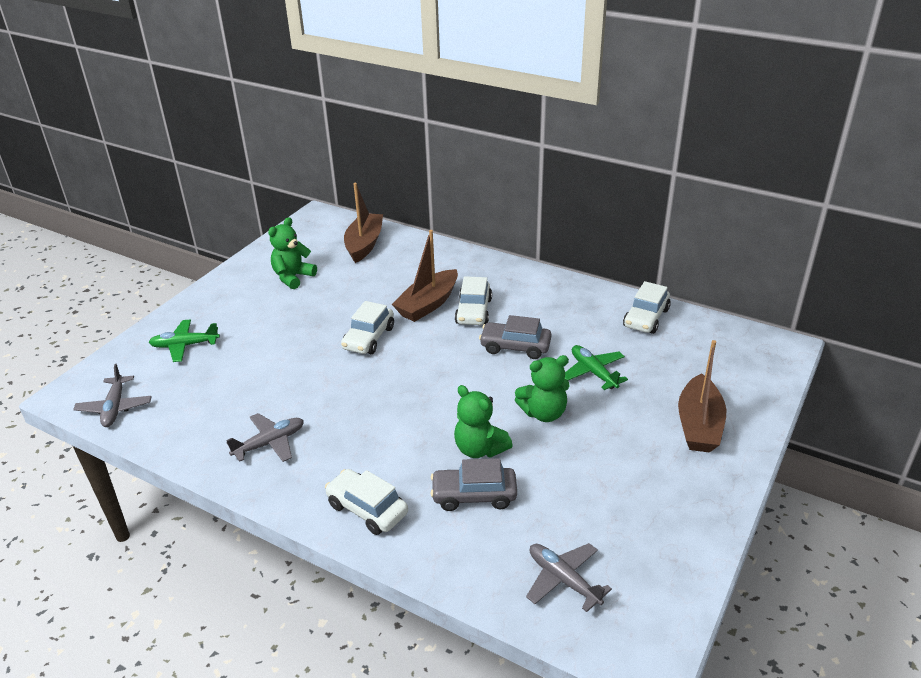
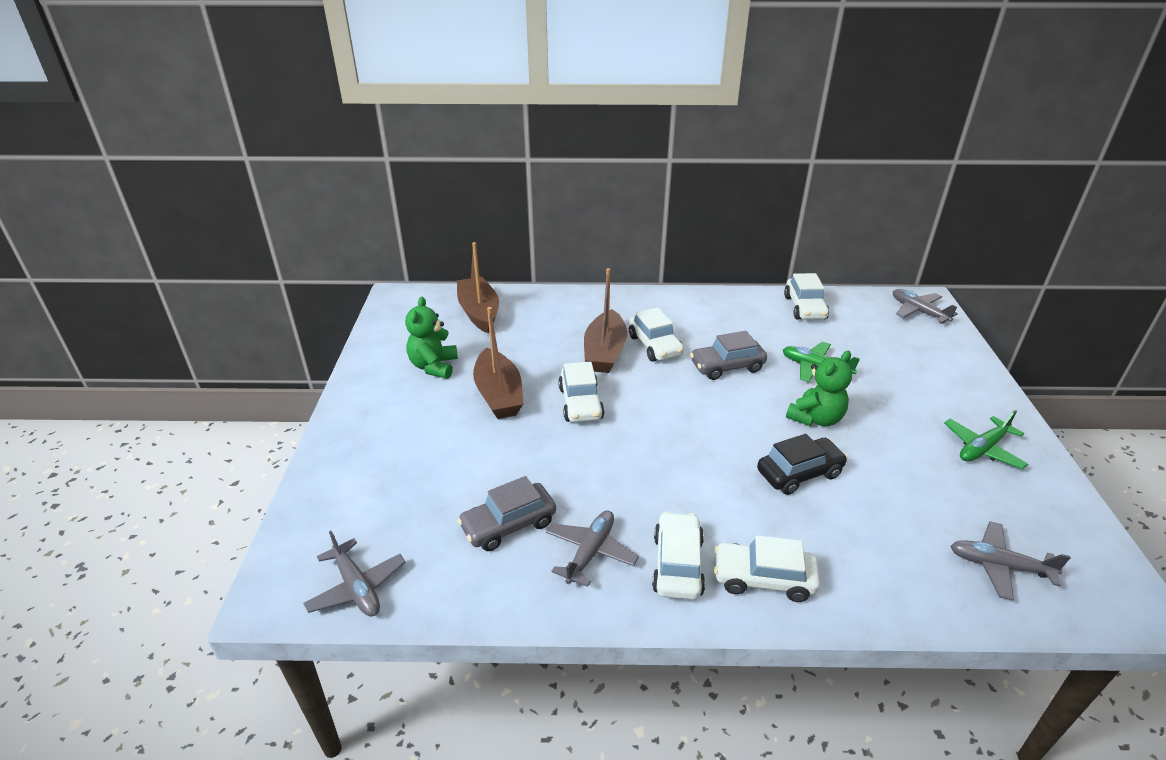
camera: 30 degrees left, 0 degrees up
green plane [149,320,220,362] -> green plane moved to [944,410,1028,469]
grey car [430,458,517,511] -> grey car moved to [457,476,556,551]
green teddy bear [454,385,513,458] -> black car [757,434,848,495]
brown boat [678,340,726,452] -> brown boat moved to [473,307,524,419]
none -> white car [652,511,705,600]
none -> grey plane [893,289,958,324]

